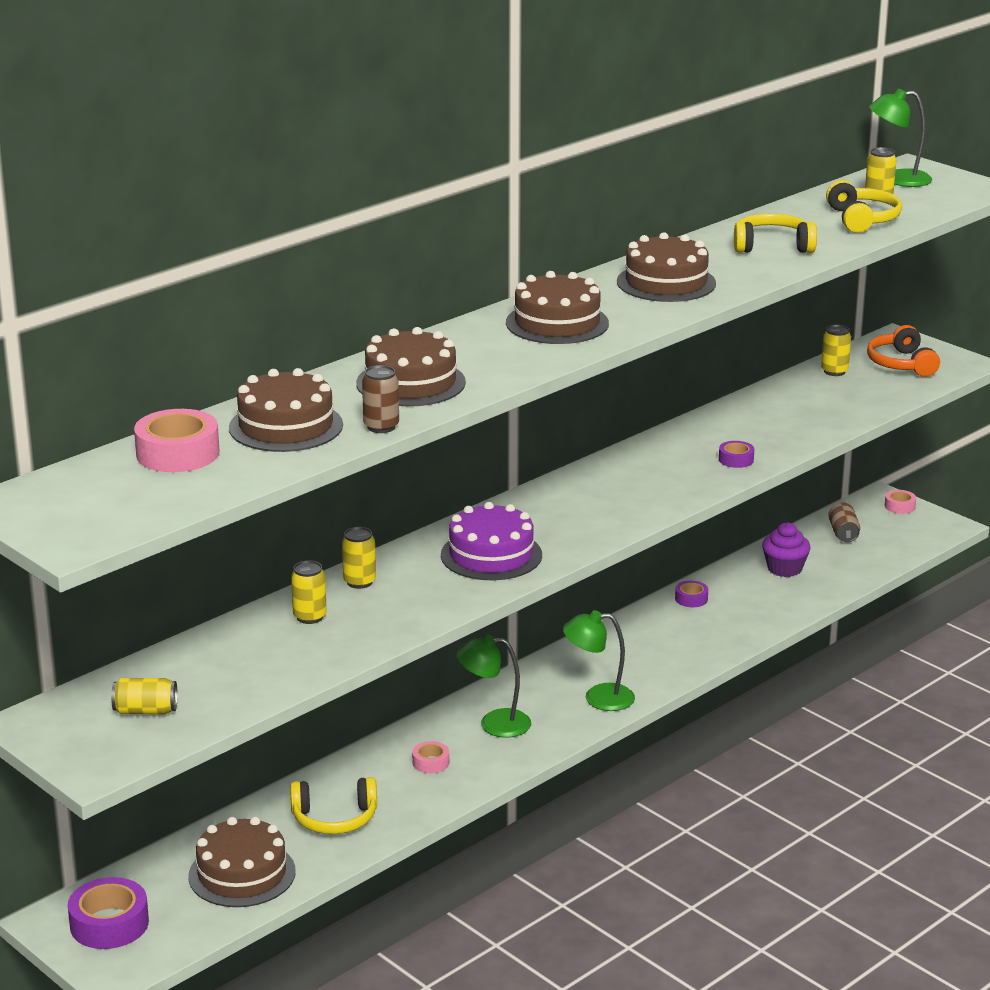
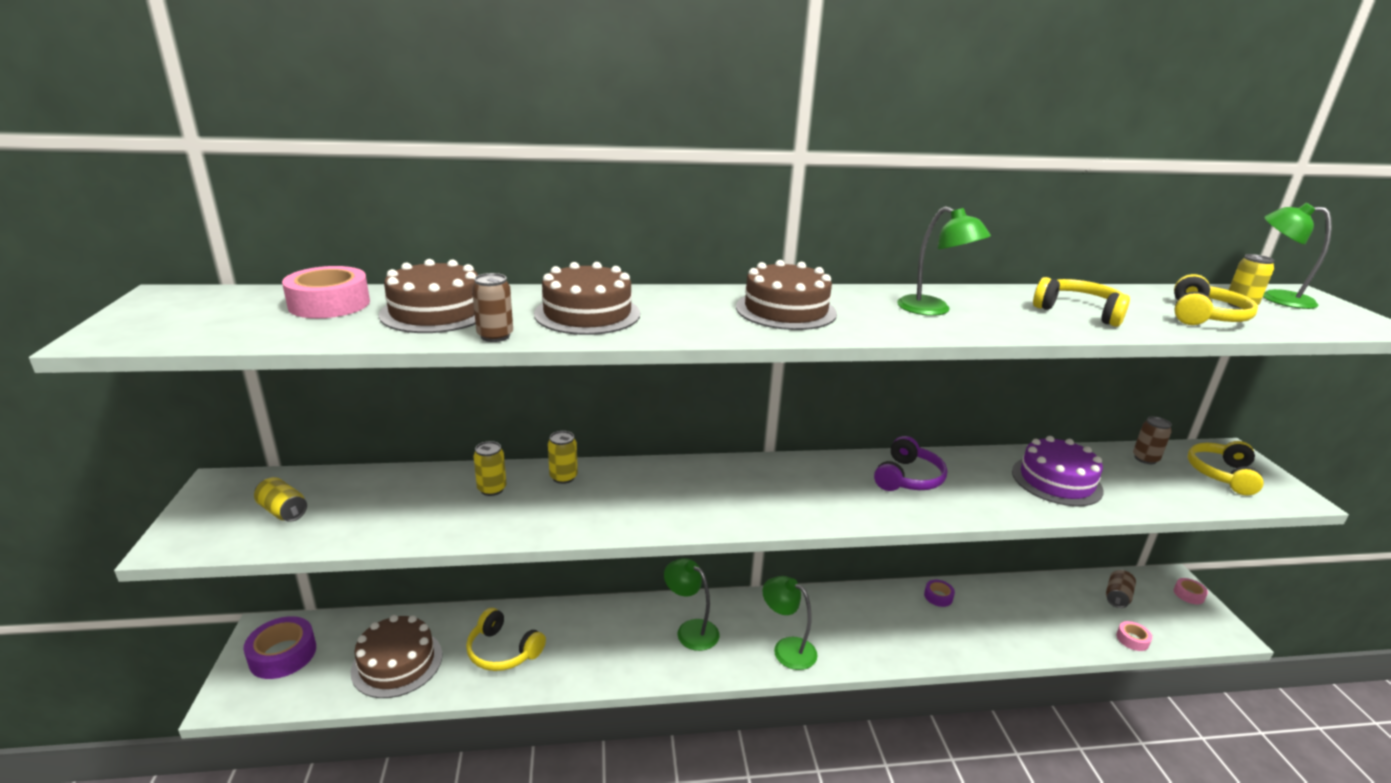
camera: 35 degrees right, 0 degrees up
pink tape [412,741,449,773] -> pink tape moved to [1116,621,1152,651]
purple cake [441,502,542,580] -> purple cake moved to [1012,436,1104,506]
brown cake [617,232,716,302] -> green lamp [897,206,991,316]
purple tape [719,441,754,468] -> none
purple cupcake [762,523,811,577] -> none
yellow can [821,325,851,376] -> brown can [1133,417,1172,464]
orange headphones [867,325,940,377] -> yellow headphones [1188,441,1264,495]
none -> purple headphones [874,436,947,491]

